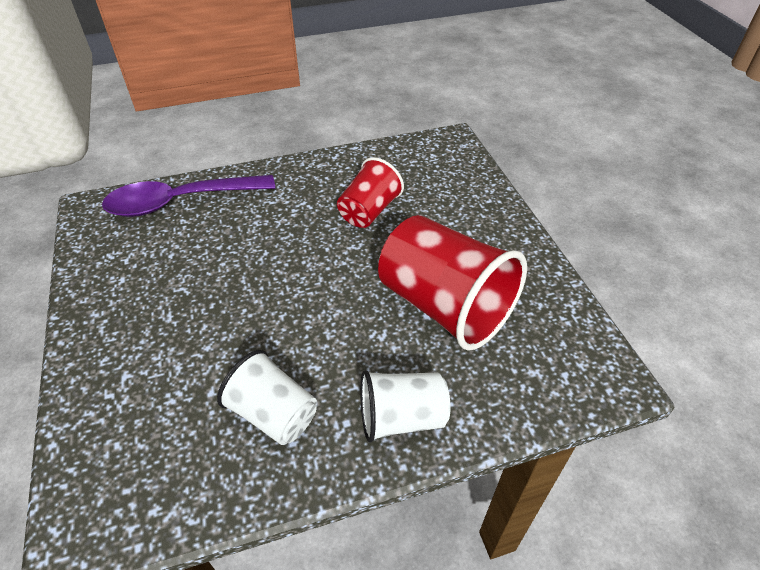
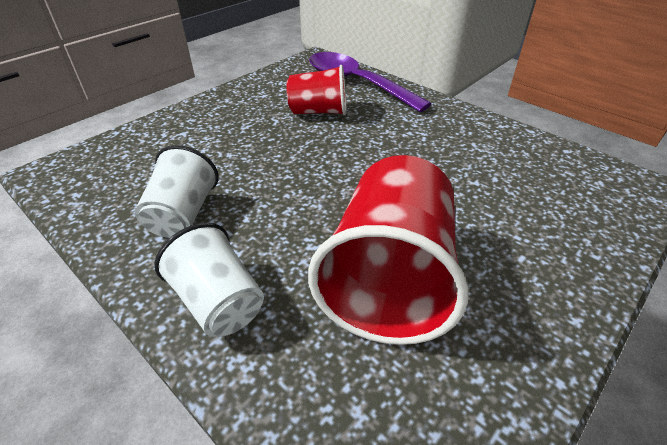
camera: 60 degrees right, 5 degrees down
red cup [337,157,404,228] -> red cup moved to [286,65,346,116]

